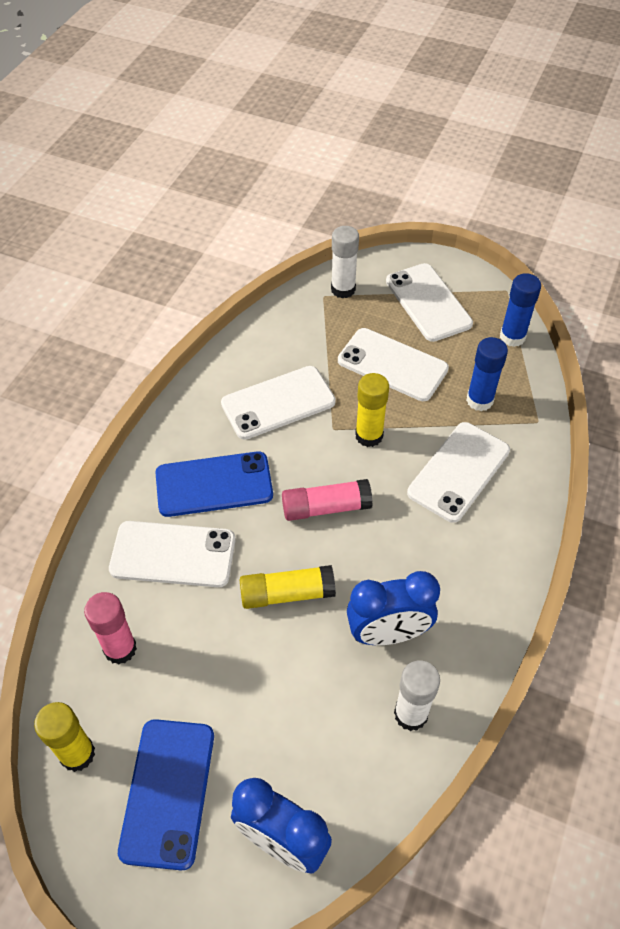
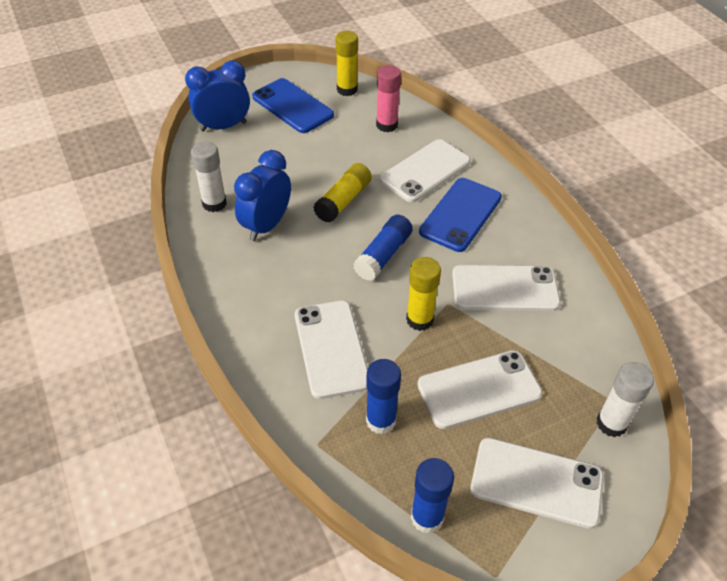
camera: 130 degrees right, 5 degrees down
white phone [221,366,336,440] -> white phone turned 75 degrees clockwise [452,265,561,311]
pink glue stick [282,479,373,521] -> blue glue stick [353,215,413,281]

